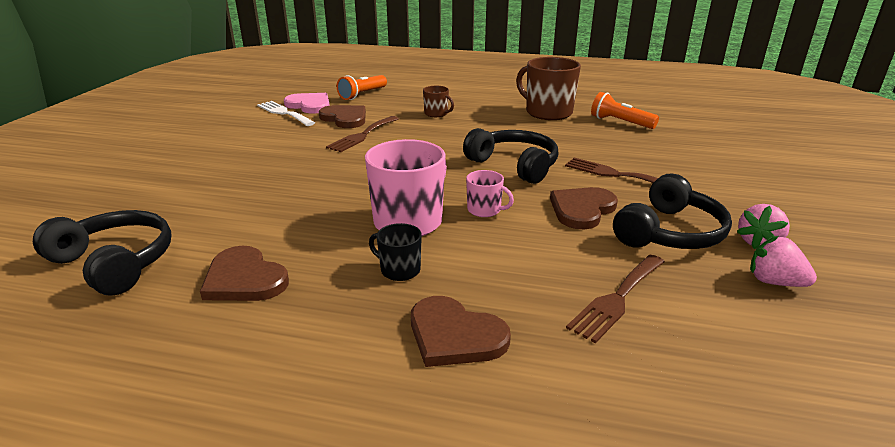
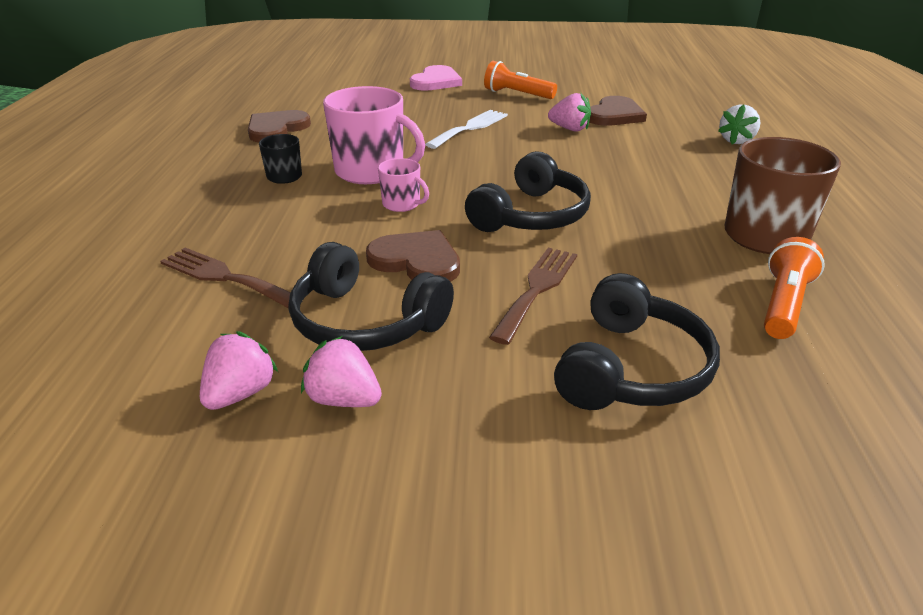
camera: 80 degrees right, 5 degrees up
black headphones [33,210,172,296] -> black headphones moved to [554,273,720,410]
white fork [257,101,315,126] -> white fork moved to [425,110,508,149]
pink heart [284,93,330,114] -> pink heart moved to [410,65,462,91]
brown fork [326,116,399,152] -> pink strawberry [548,93,591,132]
orange flashlight [337,75,387,100] -> orange flashlight moved to [484,61,557,99]
brown heart [411,296,511,367] -> none
brown mug [423,86,454,117] -> none
pink mug [466,170,514,217] -> pink mug turned 75 degrees counterclockwise [378,158,429,212]
none -> white strawberry [718,105,760,144]

